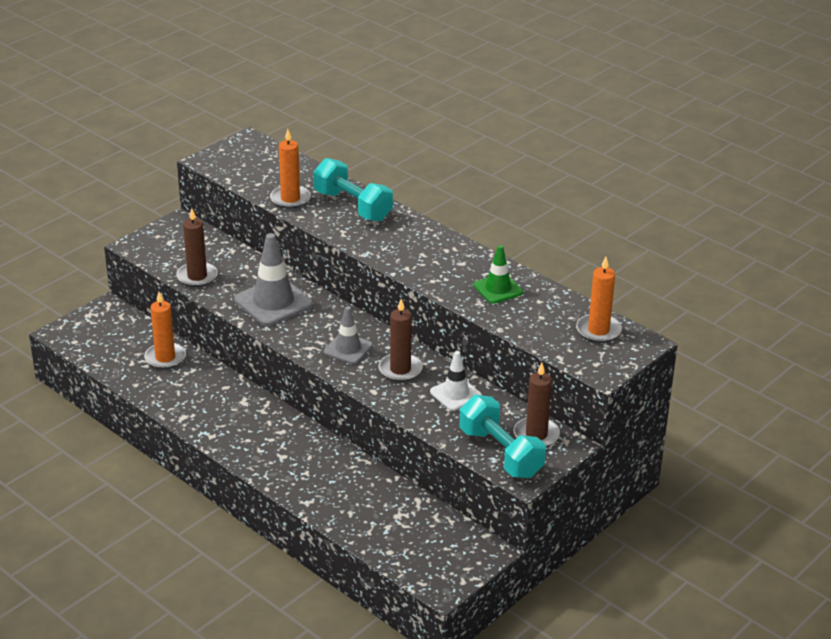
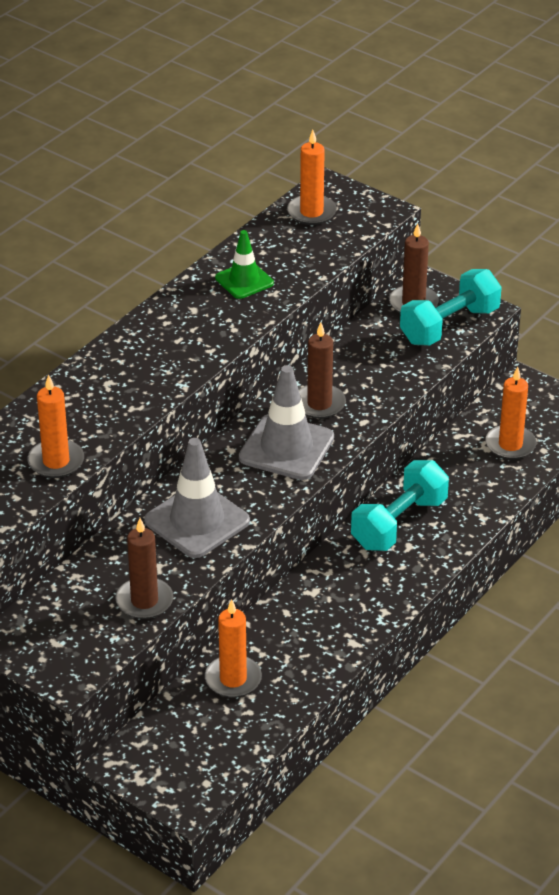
camera: 95 degrees left, 5 degrees up
turquoise dumbbell [313,158,393,222] -> turquoise dumbbell moved to [351,460,449,551]
grey traffic cone [324,306,373,364] -> grey traffic cone [239,365,334,480], size x1.64
white traffic cone [430,351,482,411] -> none
none -> orange candle [485,367,537,460]

